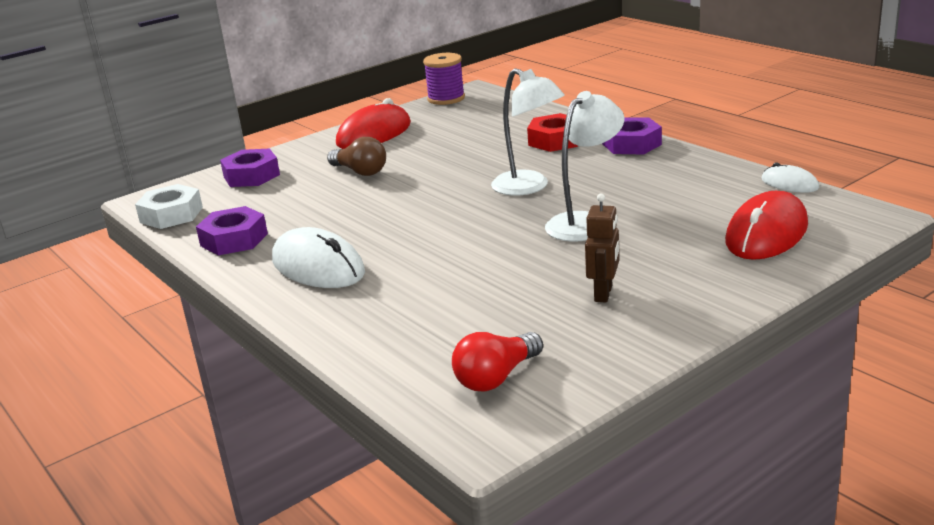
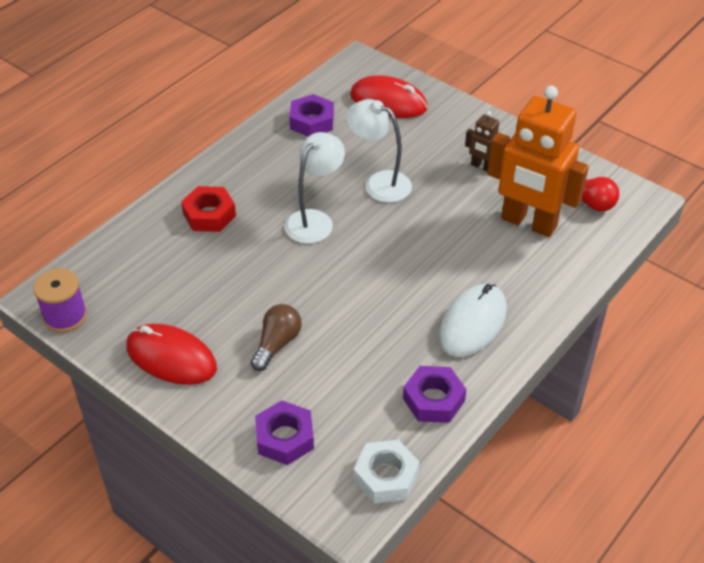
camera: 105 degrees left, 20 degrees up
brown robot [585,194,619,303] -> brown robot turned 150 degrees counterclockwise [465,111,499,172]
purple nut [602,117,662,154] -> purple nut moved to [289,94,334,136]
white mouse [761,162,819,193] -> none
none -> orange robot [487,86,589,237]

